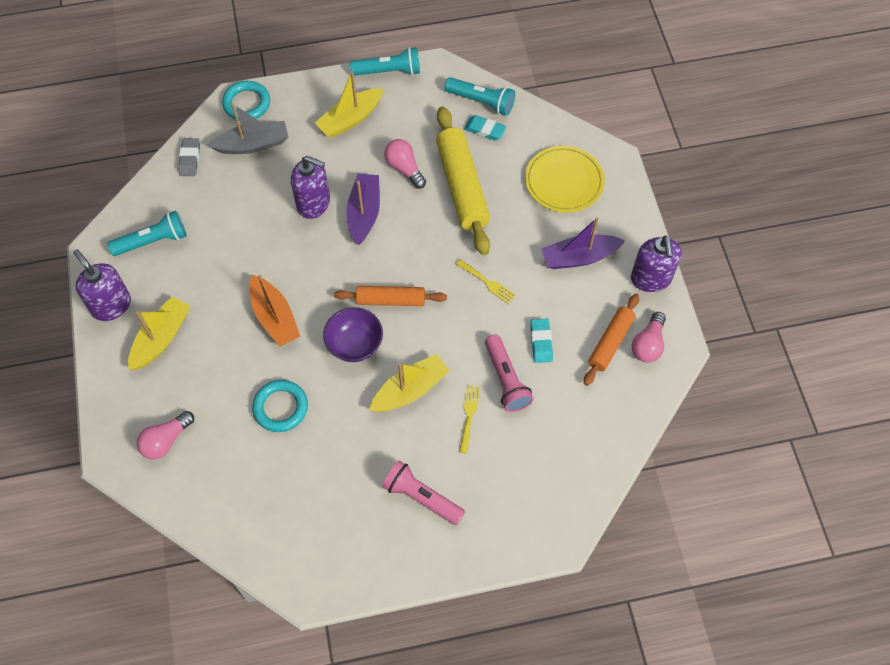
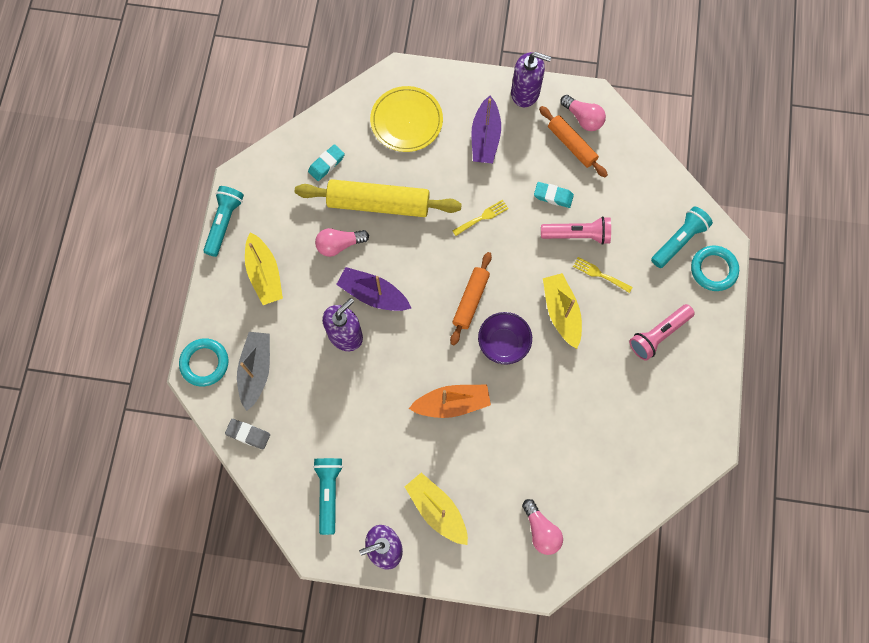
camera: 70 degrees left, 10 degrees up
turquoise ring [252,380,308,432] -> turquoise ring moved to [691,246,739,291]
turquoise flashlight [444,77,515,116] -> turquoise flashlight moved to [651,206,713,268]

